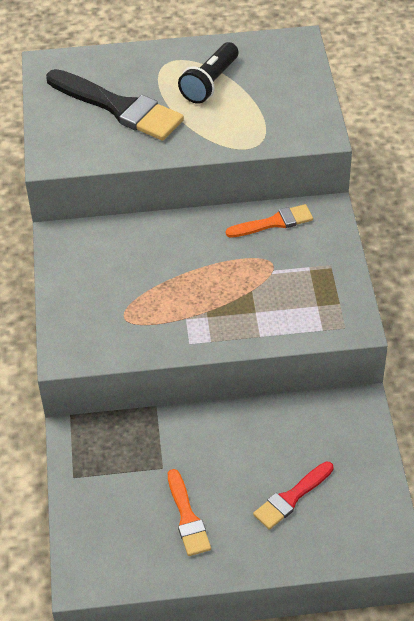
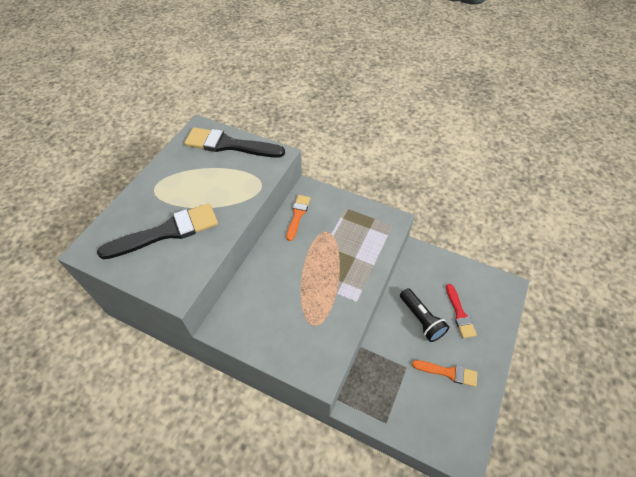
camera: 60 degrees left, 5 degrees up
black flashlight [178,42,238,104] -> black flashlight moved to [400,288,449,342]
none -> black brush [184,128,285,158]

